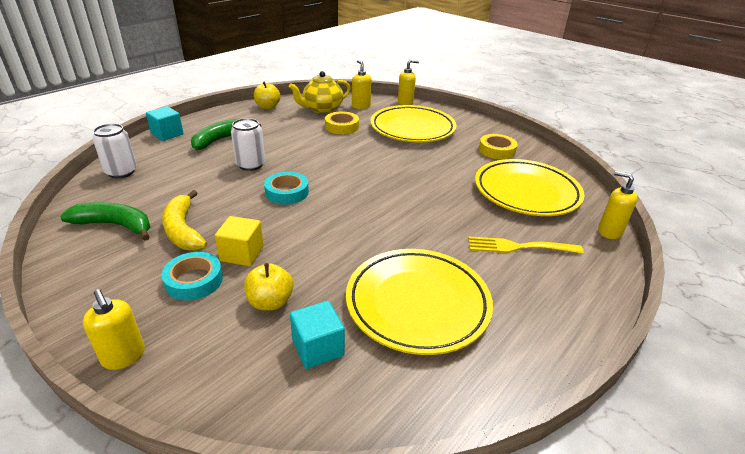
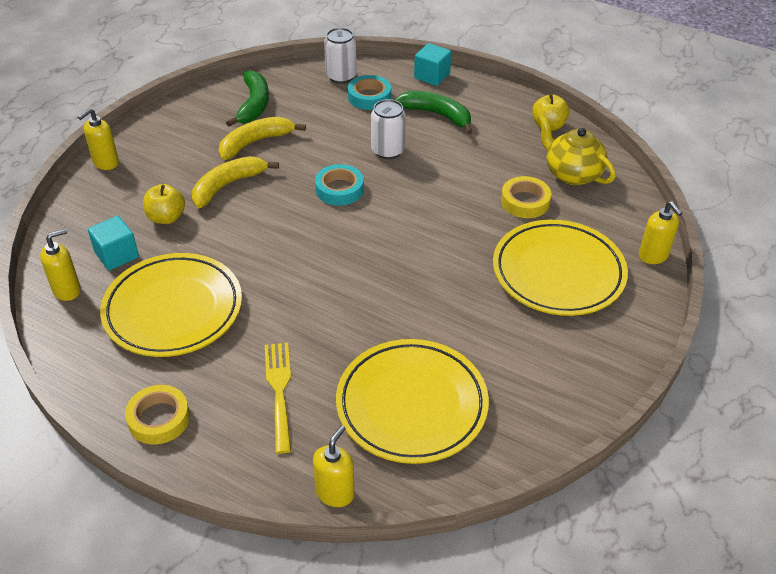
camera: 80 degrees right, 10 degrees up
turquoise tape [161,252,223,301] -> turquoise tape moved to [348,75,391,110]
yellow cube [215,216,264,266] -> yellow banana [192,156,279,208]
yellow soap dispenser [352,60,372,109] -> yellow soap dispenser moved to [40,229,81,301]
yellow tape [479,134,518,160] -> yellow tape moved to [125,385,190,445]

